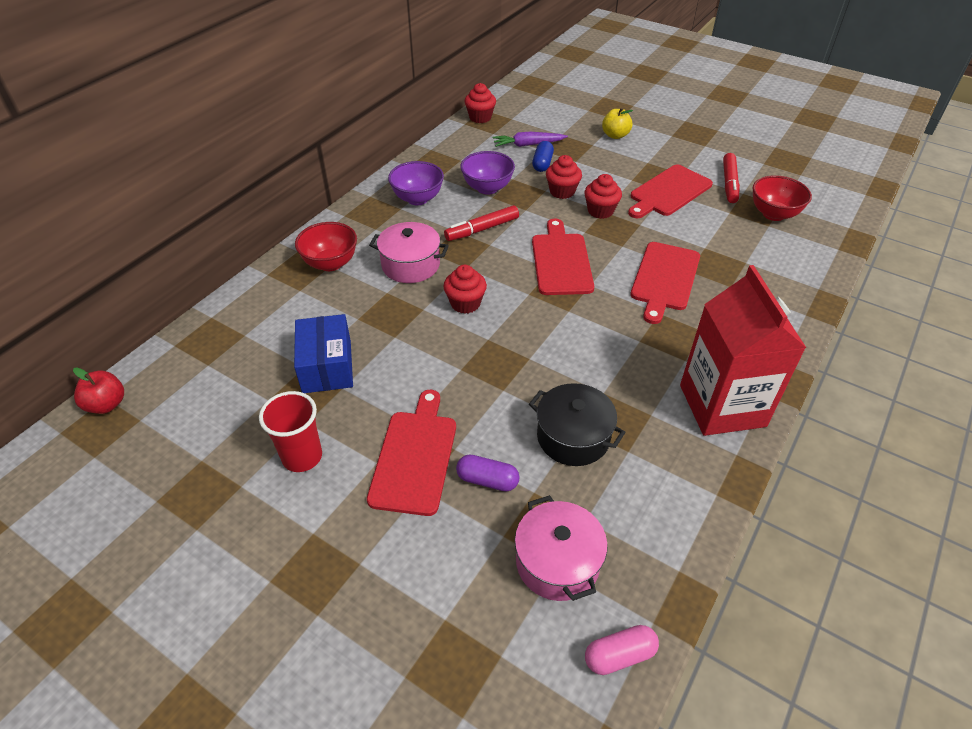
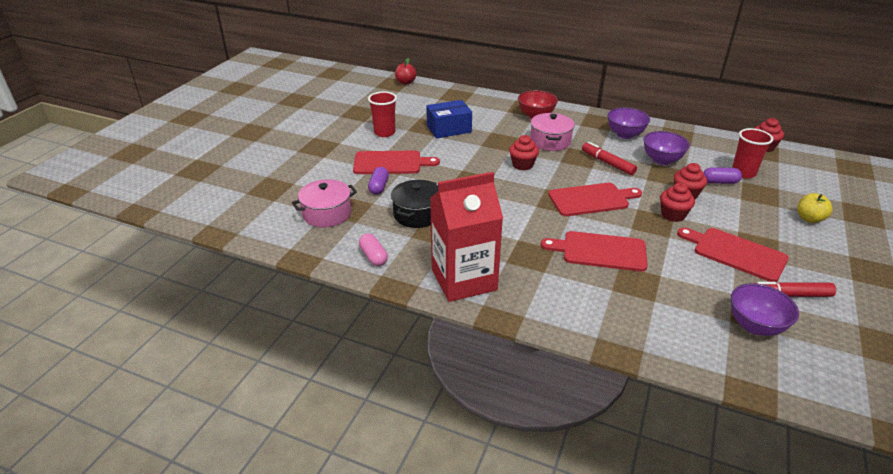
camera: 80 degrees right, 10 degrees down
purple carrot [493,132,568,147] -> red cup [732,128,773,179]
blue capsule [532,141,554,172] -> purple capsule [703,167,742,184]
pink capsule [585,625,659,675] -> pink capsule moved to [359,233,388,266]
red bowl [752,175,812,221] -> purple bowl [731,283,799,336]

